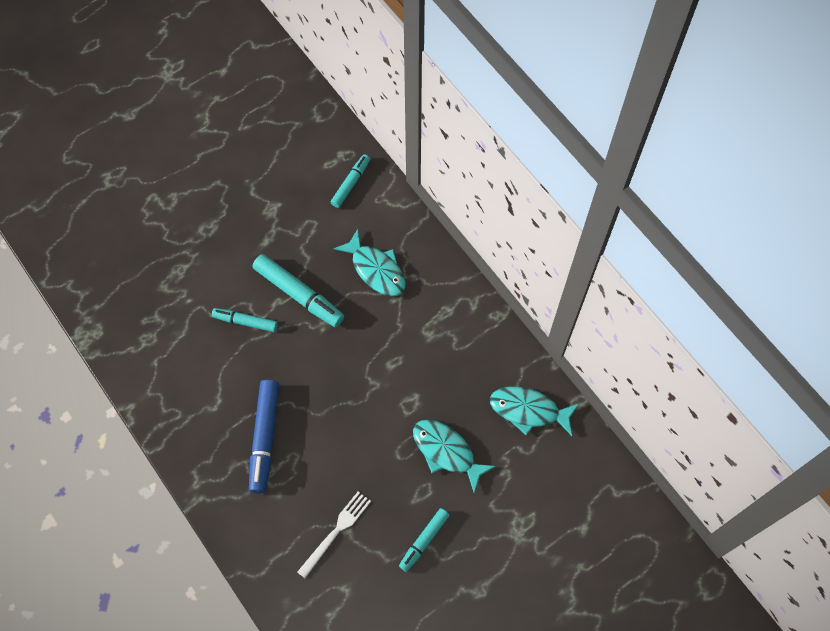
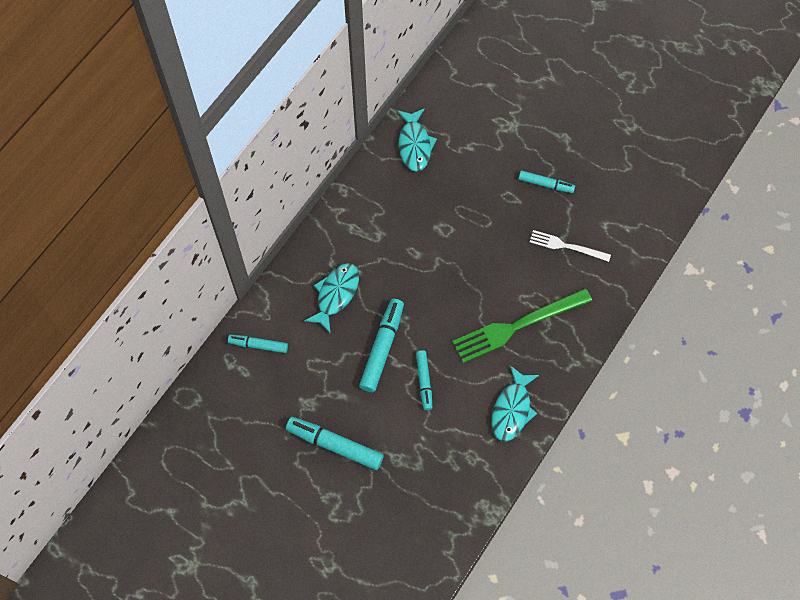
camera: 110 degrees left, 0 degrees up
blue marker [249,380,279,494] -> green fork [452,288,592,363]
turquoise fish [413,420,496,492] -> turquoise fish moved to [492,365,539,442]
none -> turquoise marker [286,417,384,470]

